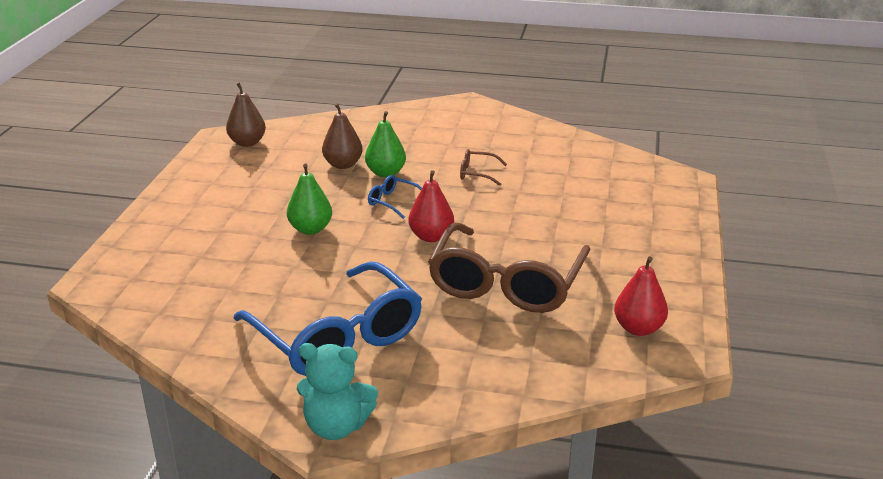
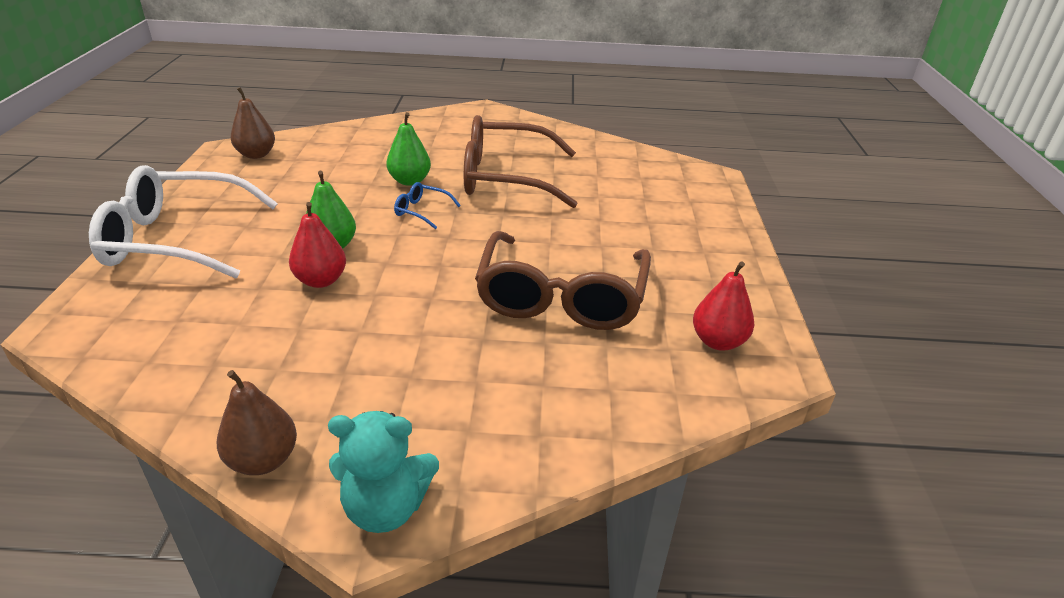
camera: 10 degrees left, 5 degrees up
blue glasses [233,261,422,376] -> none
brown pear [322,103,363,169] -> brown pear moved to [217,370,297,475]
red pear [409,170,454,242] -> red pear moved to [289,202,346,288]
brown glasses [460,149,507,186] -> brown glasses [464,115,578,208], size x2.48
none -> white glasses [89,165,278,278]

